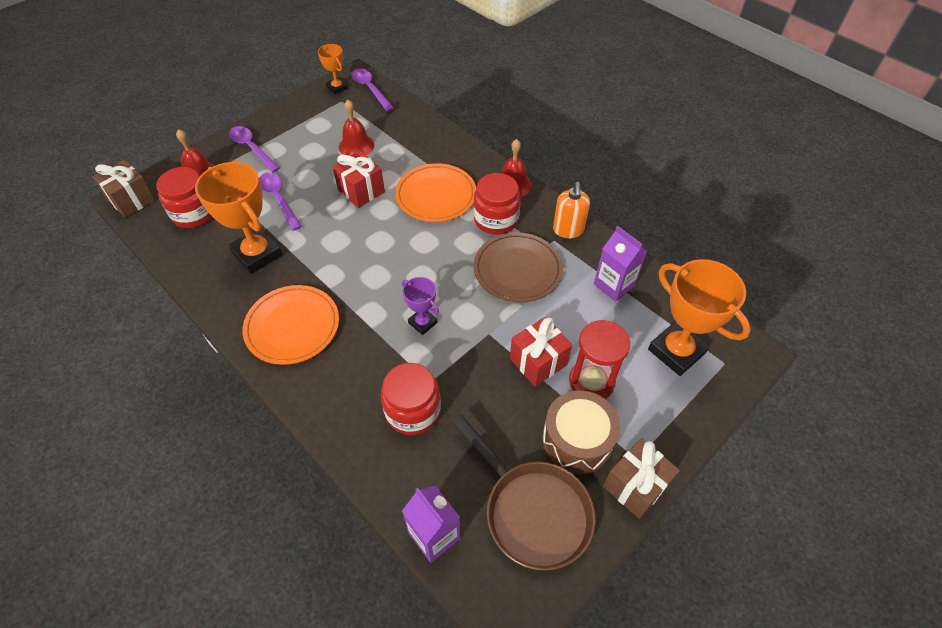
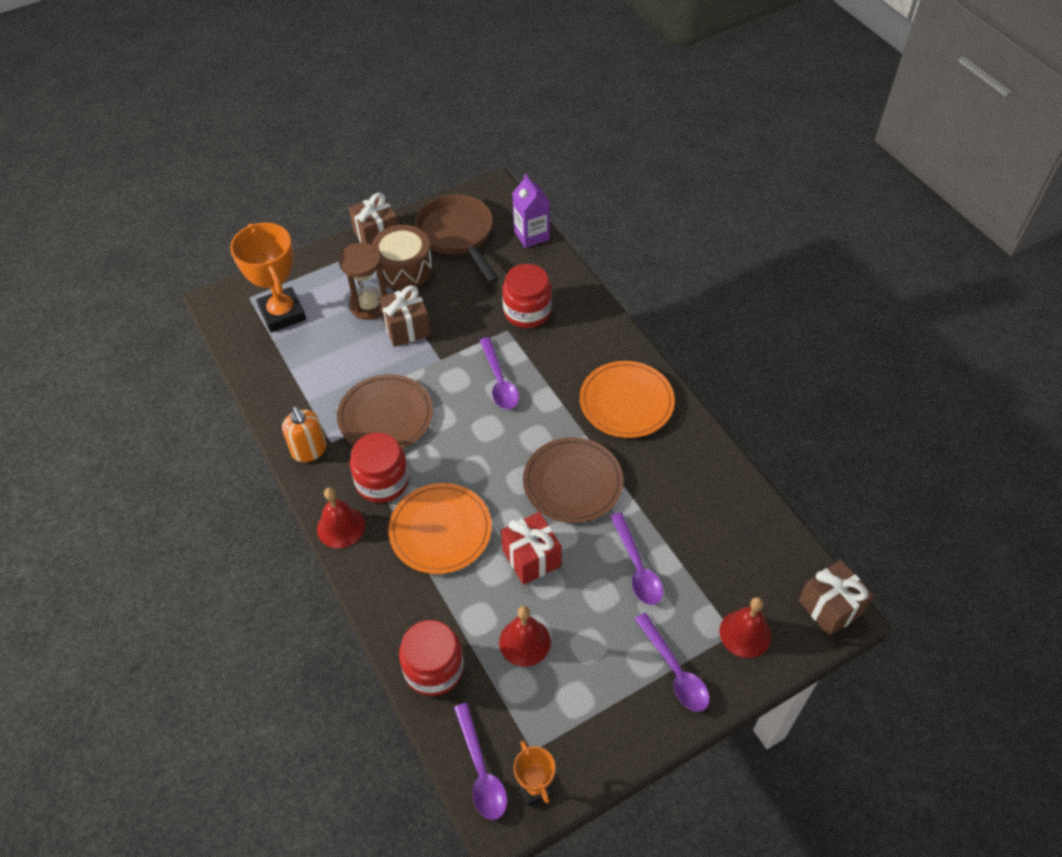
camera: 165 degrees left, 0 degrees up
red jar [156,167,212,228] -> red jar moved to [399,620,464,696]
orange trophy [195,162,283,274] -> none
purple trophy [402,277,439,335] -> purple spoon [480,337,519,409]
red gift [510,317,572,387] -> brown gift [379,285,431,347]
orange soap dispenser [553,182,590,238] -> orange soap dispenser turned 135 degrees clockwise [282,406,326,462]
red hourglass [569,320,630,399] -> brown hourglass [339,243,387,320]
purple carton [594,226,647,302] -> none
none -> brown plate [523,437,623,523]

